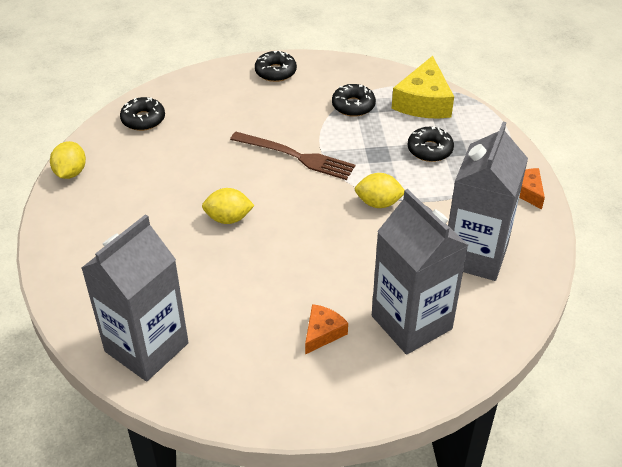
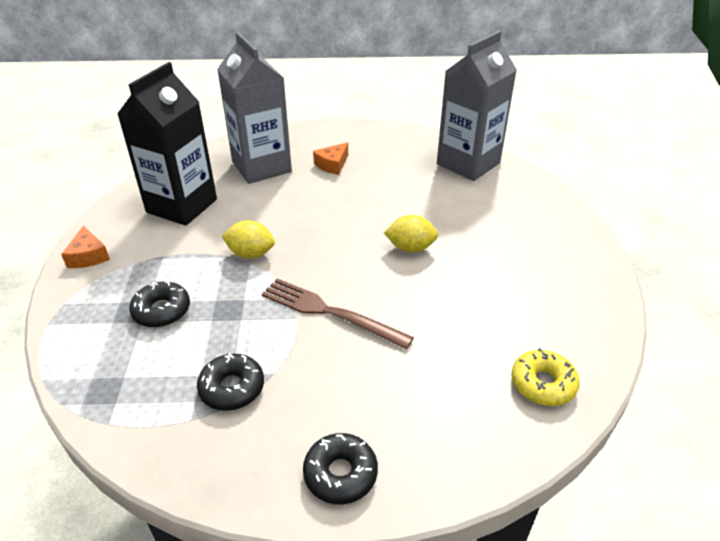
camera: 175 degrees left, 5 degrees down
yellow lemon [50,141,86,179] -> none
black donut [120,97,165,131] -> yellow donut [512,348,580,406]
yellow cheese [392,56,454,119] -> none
grey carton [448,122,528,281] -> black carton [117,62,217,226]

